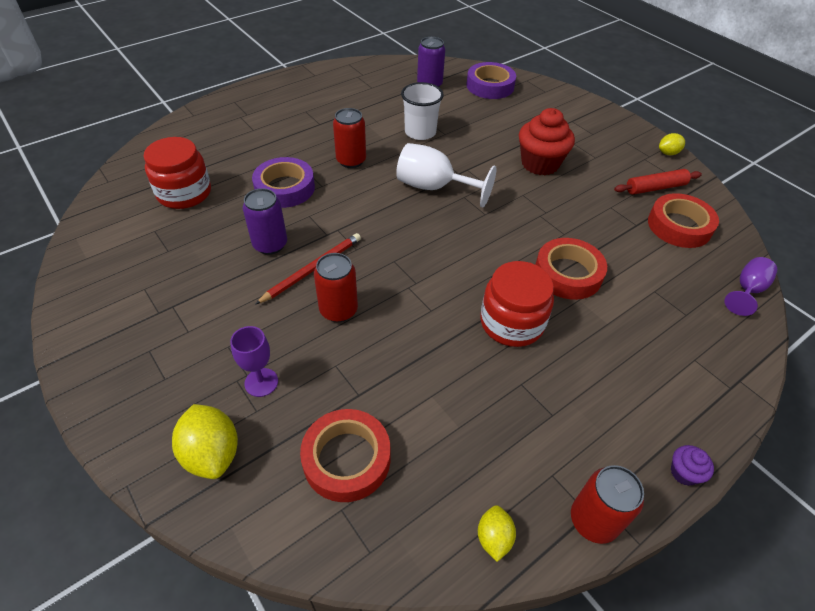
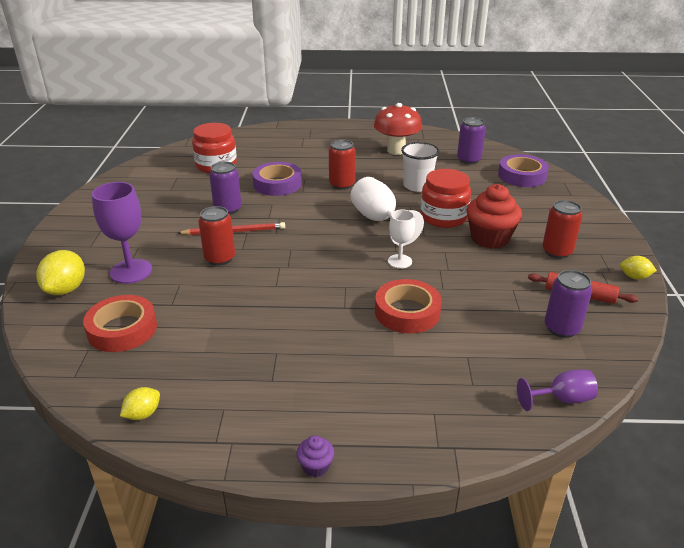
camera: 40 degrees right, 15 degrees down
purple goblet [230,326,278,397] -> purple goblet [92,182,152,284], size x1.66
red jar [481,261,554,347] -> red jar moved to [421,169,471,228]
red can [571,465,644,544] -> red can moved to [542,200,583,259]
red tape [648,193,719,248] -> purple can [545,270,592,338]
none -> red mushroom [374,103,422,155]
none -> white goblet [388,209,415,269]

